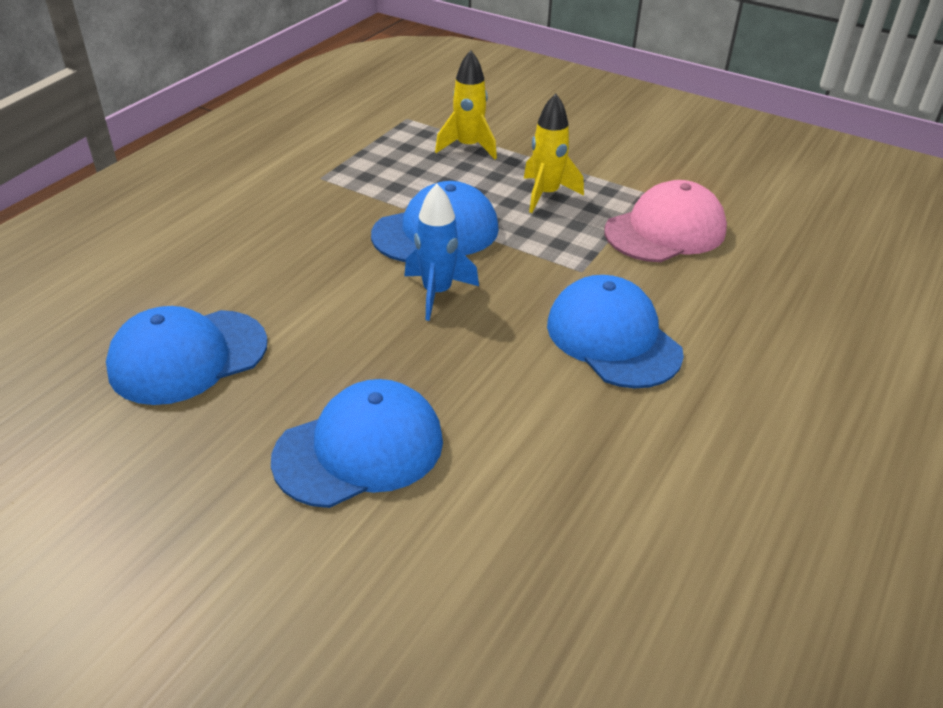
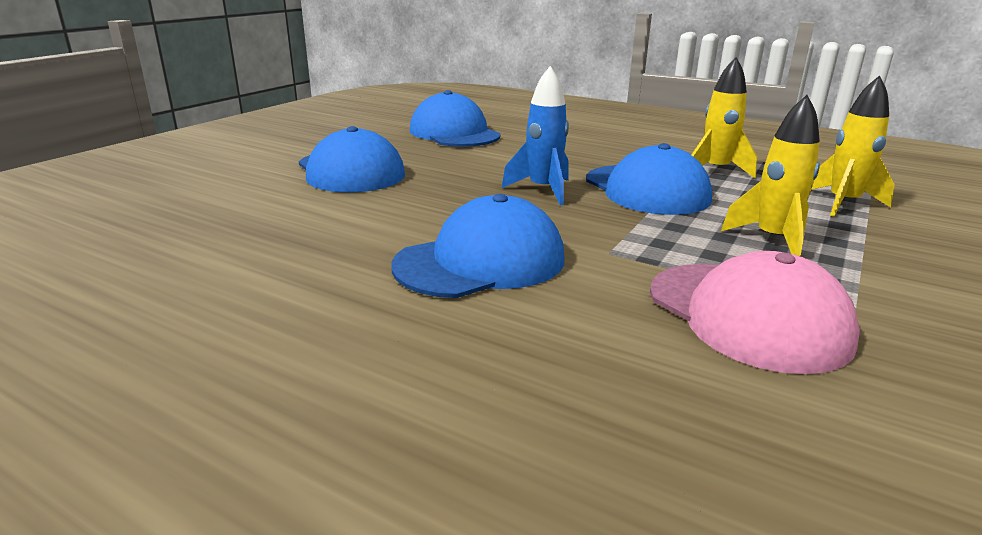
camera: 90 degrees right, 15 degrees down
none -> yellow rocket [691,57,757,178]

